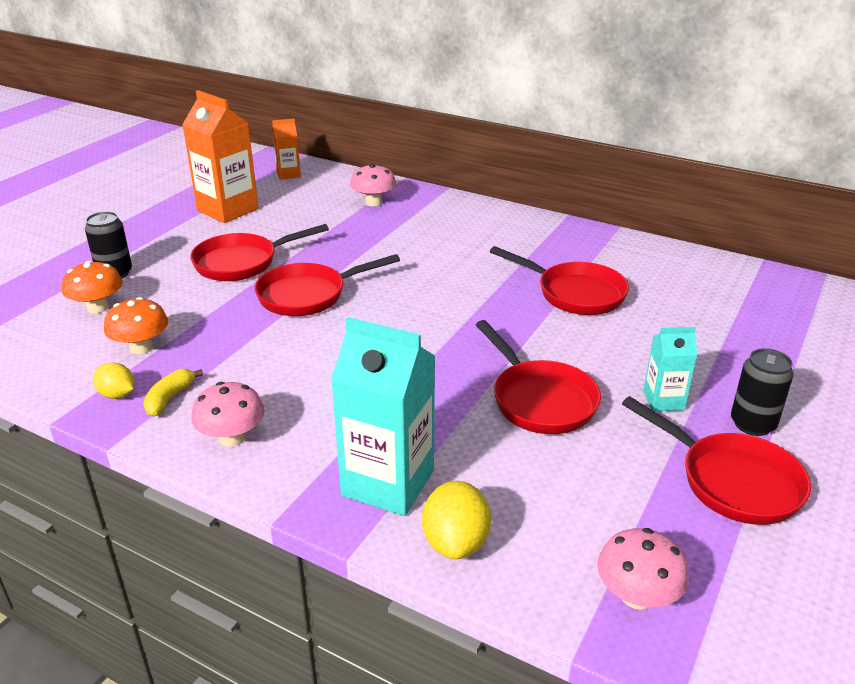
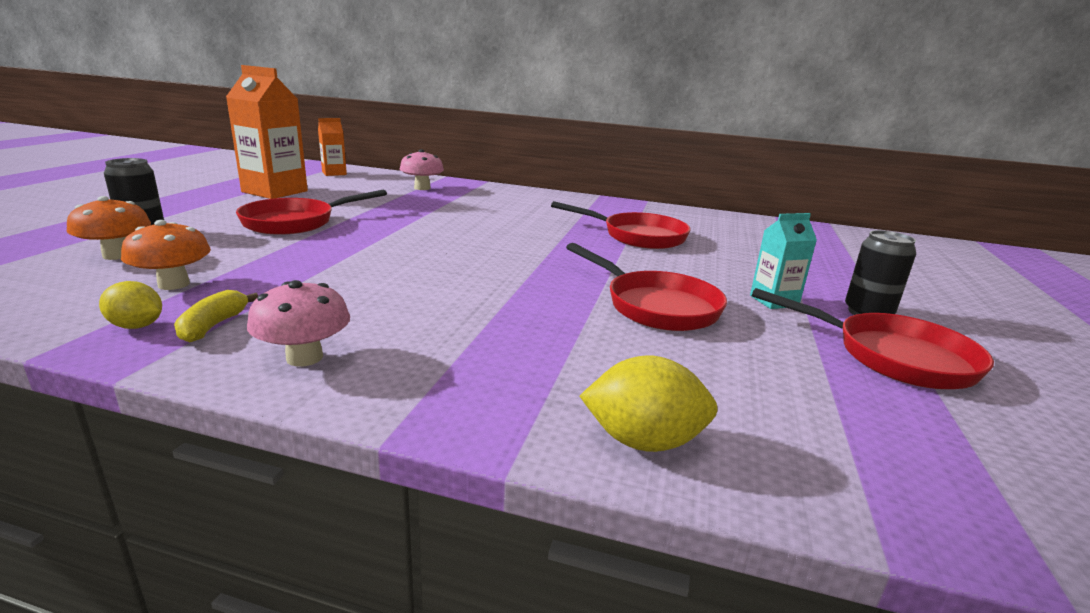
camera: 15 degrees left, 10 degrees down
red pan [255,254,400,316] -> none
turquoise carton [331,317,435,516] -> none
yellow lemon [422,481,491,559] -> yellow lemon turned 75 degrees counterclockwise [580,356,718,452]
pink mushroom [597,528,689,610] -> none

